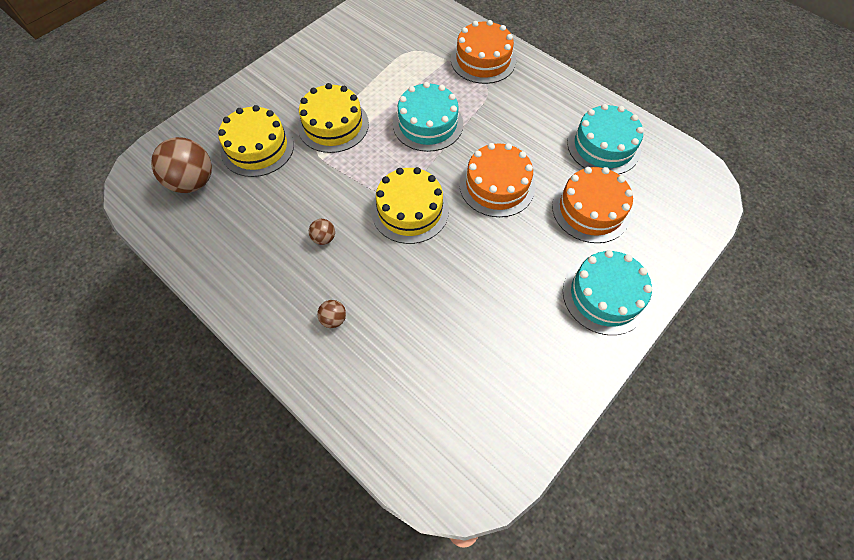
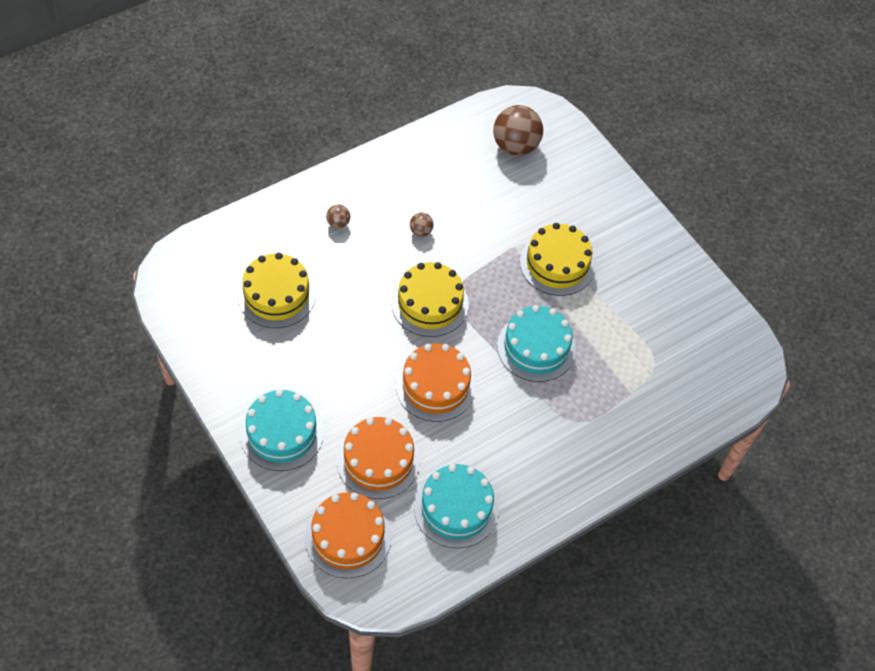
camera: 100 degrees right, 5 degrees down
yellow cake [218,105,294,177] -> yellow cake moved to [238,253,316,328]
orange cake [451,20,516,84] -> orange cake moved to [305,492,391,578]

